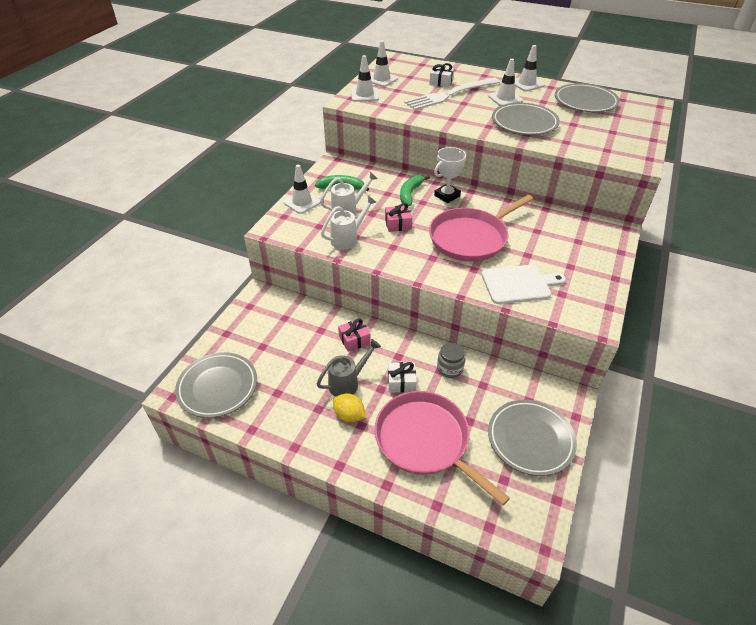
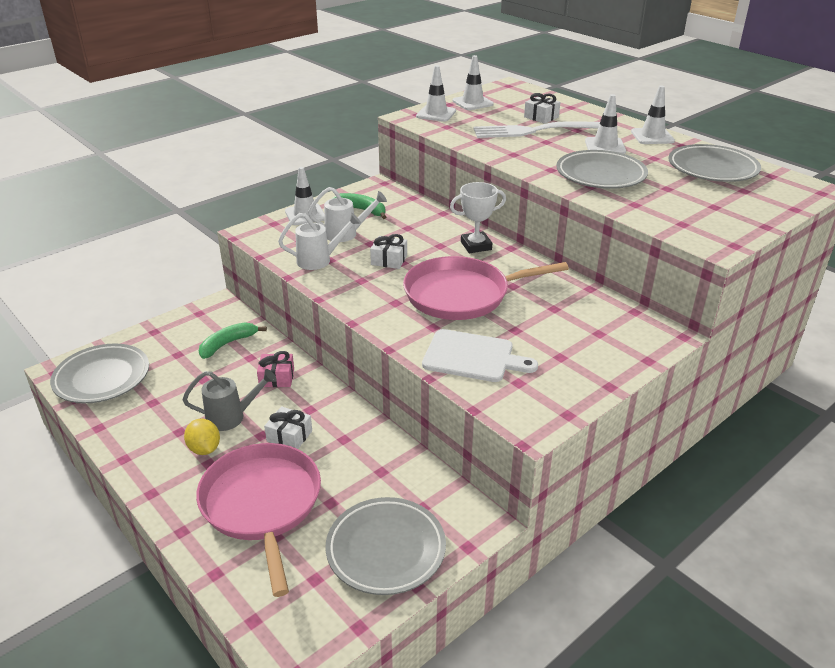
camera: 25 degrees right, 10 degrees down
pink gift [385,203,412,232] -> white gift [370,234,407,269]
green banana [400,175,430,206] -> green banana moved to [199,322,267,359]
grey jar [437,343,466,378] -> none

